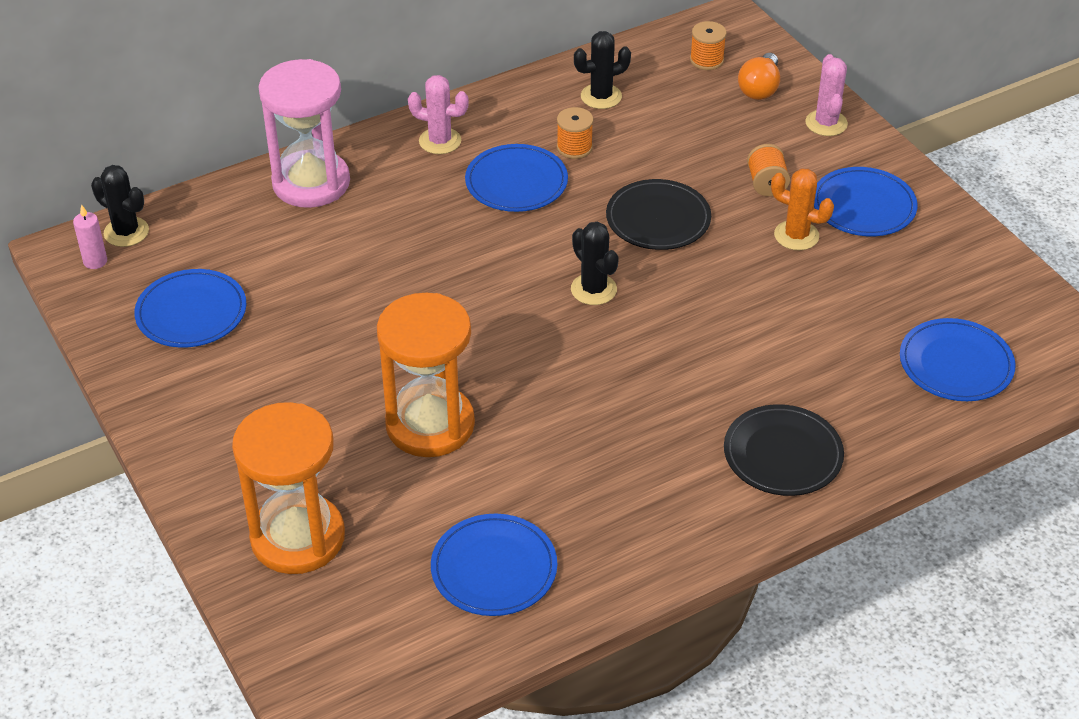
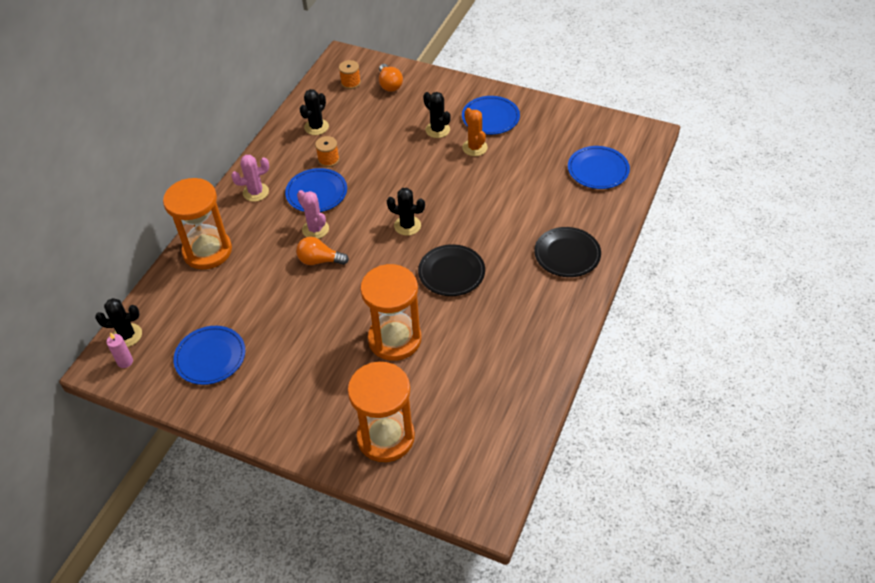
camera: 35 degrees left, 5 degrees up
pink hourglass [258,59,350,208] -> orange hourglass [163,178,232,269]
blue plate [431,514,557,616] -> none
black plate [606,179,711,250] -> black plate moved to [418,244,485,296]
orange spool [747,144,790,196] -> black cactus [423,92,451,138]
orange cactus [771,168,834,250] -> orange cactus turned 75 degrees clockwise [462,108,488,156]
pink cactus [806,54,848,136] -> pink cactus moved to [297,190,329,239]
none -> orange light bulb [296,237,349,265]

